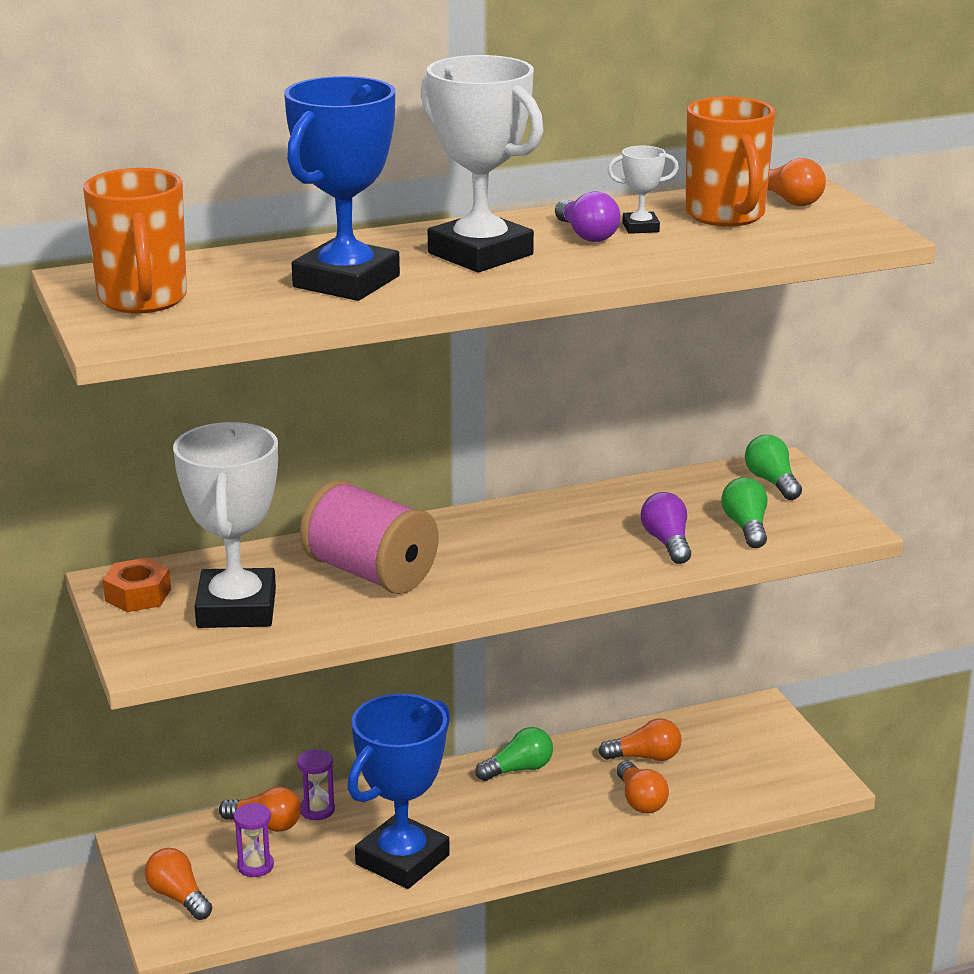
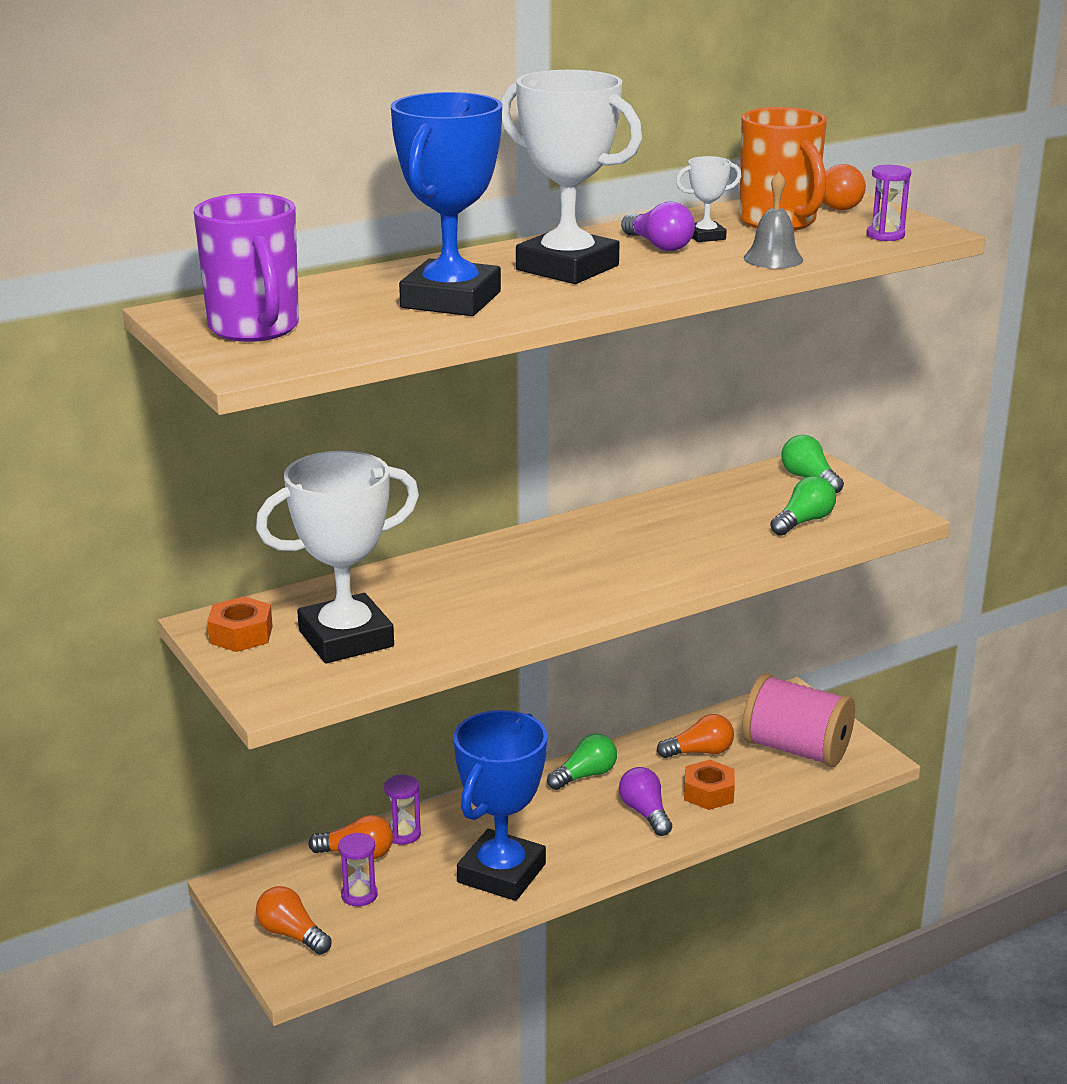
camera: 10 degrees left, 0 degrees up
orange mug [83,168,187,314] -> purple mug [194,193,299,342]
white trophy [173,422,278,628] -> white trophy turned 75 degrees clockwise [256,451,419,663]
pink spool [300,479,439,594] -> pink spool moved to [742,674,855,767]
orange light bulb [617,761,669,814] -> orange nut [684,760,735,810]
purple light bulb [641,492,691,564] -> purple light bulb moved to [619,767,672,836]
green light bulb [721,477,767,548] -> green light bulb turned 60 degrees clockwise [770,476,836,536]
none -> grey bell [744,172,803,269]
none -> purple hourglass [866,165,911,241]

